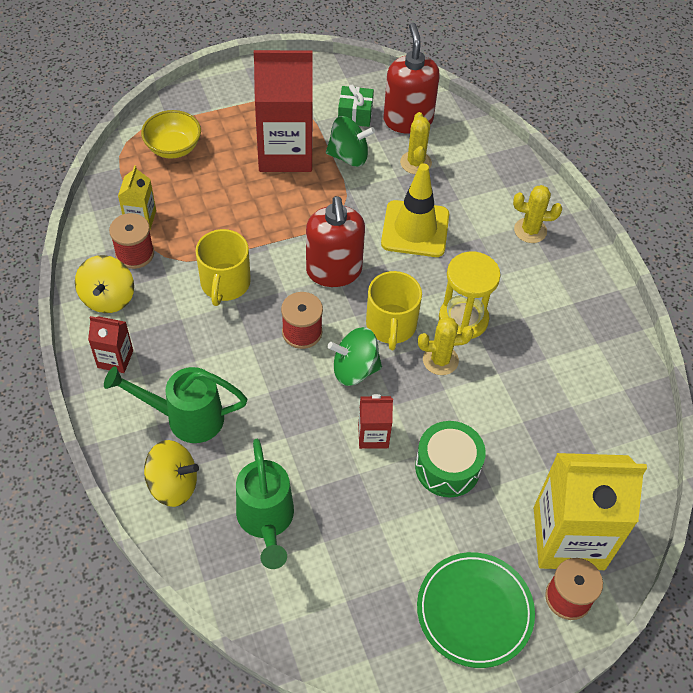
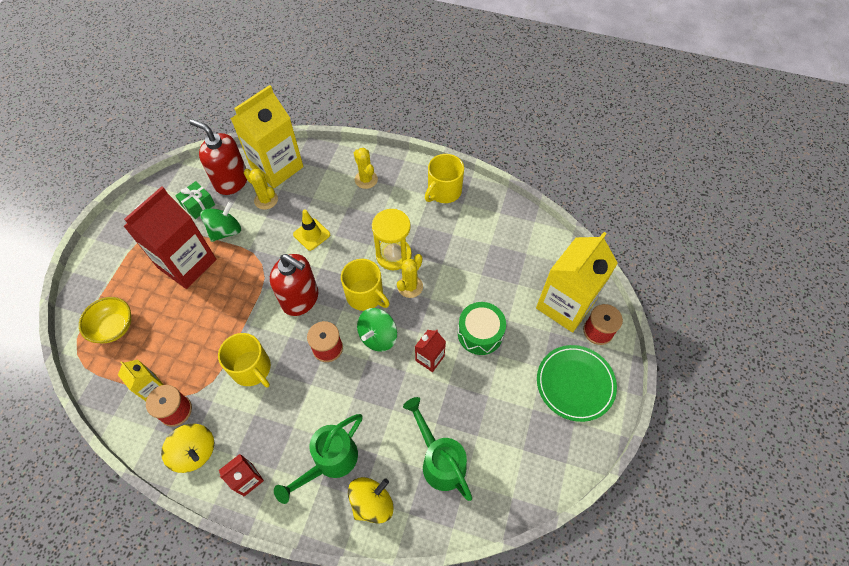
camera: 50 degrees left, 5 degrees up
green watering can [236,439,294,569] -> green watering can turned 150 degrees counterclockwise [403,397,472,501]
yellow traffic cone [381,163,449,257] -> yellow traffic cone [293,210,330,251], size x0.61
yellow cactus [513,185,562,243] -> yellow cactus turned 75 degrees counterclockwise [354,148,378,189]
none -> yellow carton [230,85,303,188]
none -> yellow mug [425,154,464,203]

